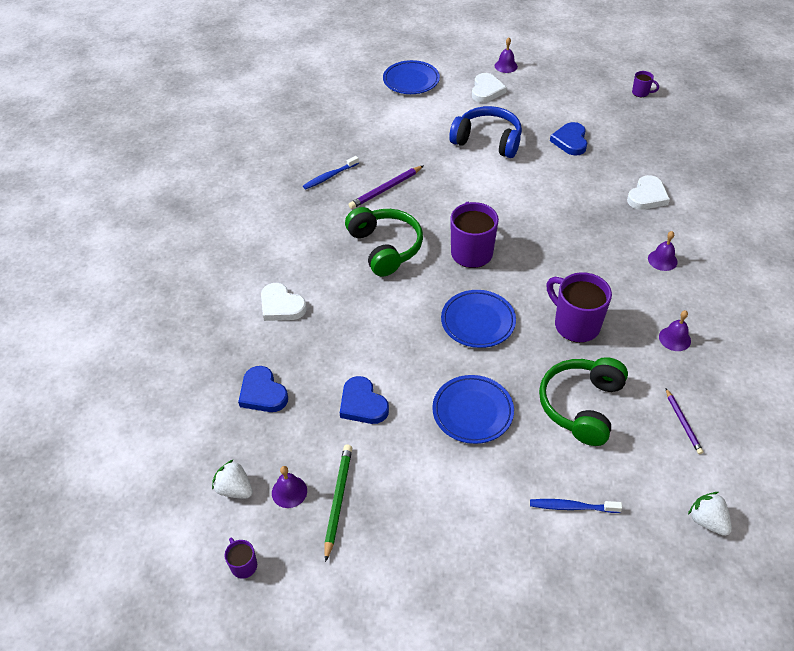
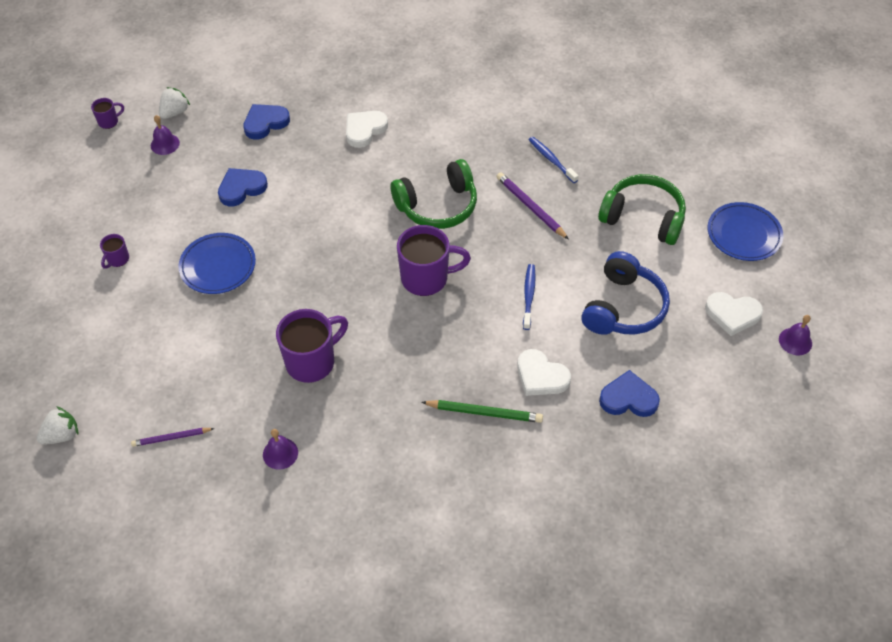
camera: 90 degrees right, 5 degrees up
green pencil [324,445,352,562] -> green pencil moved to [421,400,543,423]
blue plate [441,290,516,348] -> none
blue toothbrush [530,499,622,513] -> blue toothbrush moved to [523,264,535,330]
green headphones [539,357,628,446] -> green headphones moved to [598,174,686,245]
white heart [627,175,670,210] -> white heart moved to [517,349,571,396]
purple mug [632,71,659,97] -> purple mug moved to [100,234,129,269]
purple bell [648,231,678,271] -> none

